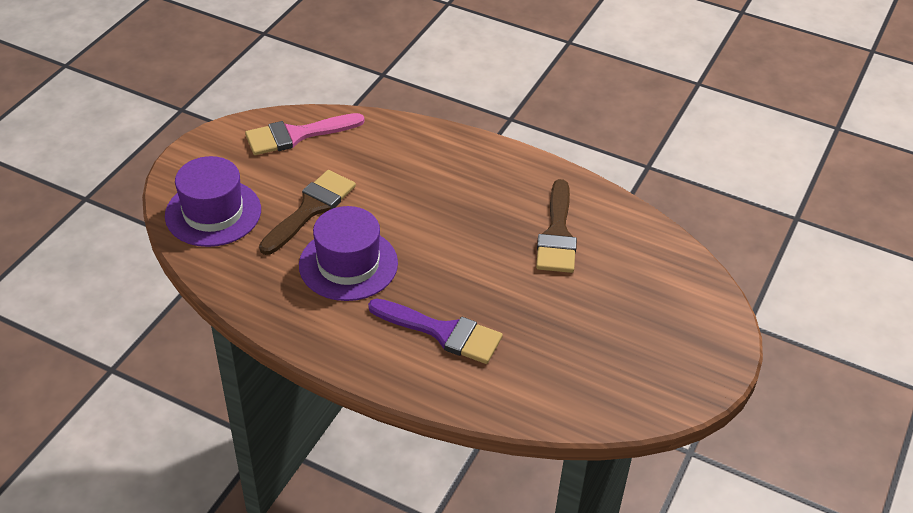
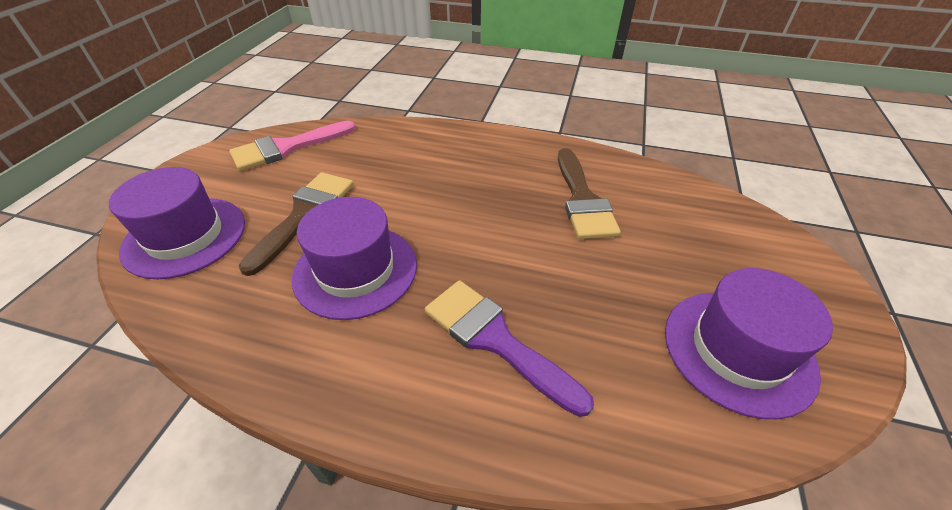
camera: 10 degrees left, 0 degrees up
purple brush [368,298,503,364] -> purple brush turned 150 degrees counterclockwise [425,280,594,417]
none -> purple hat [665,268,833,419]

